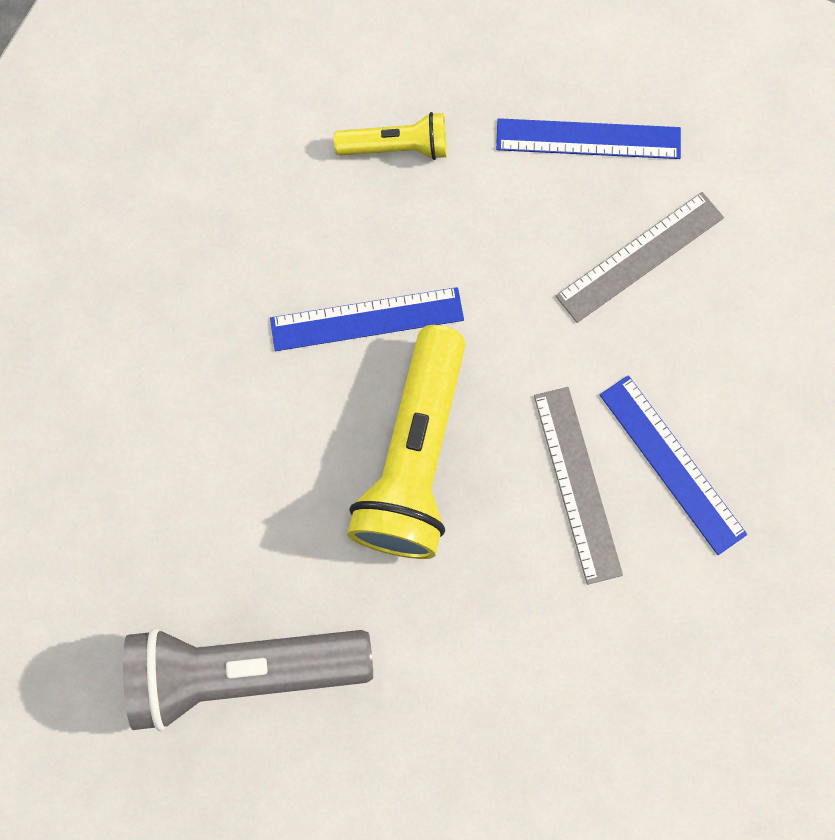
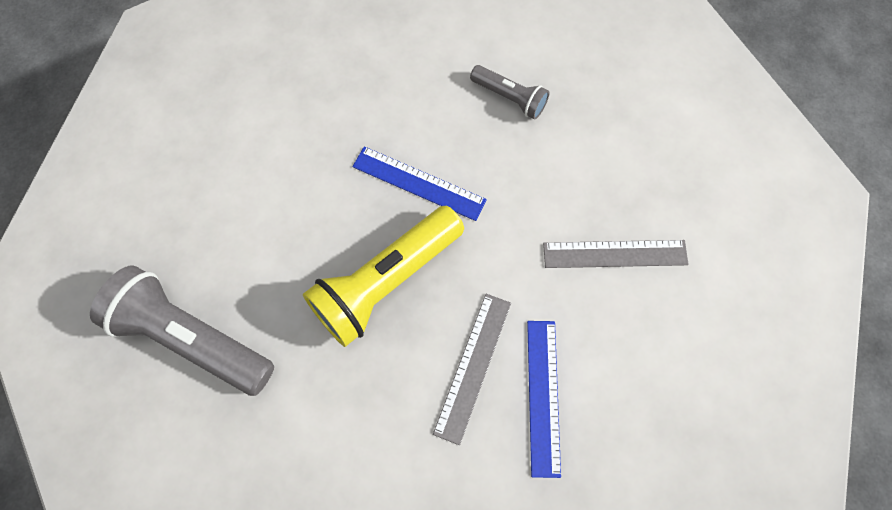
camera: 35 degrees right, 5 degrees down
yellow flashlight [334,112,447,160] -> grey flashlight [470,65,550,119]
blue ruler [496,118,681,159] -> none

